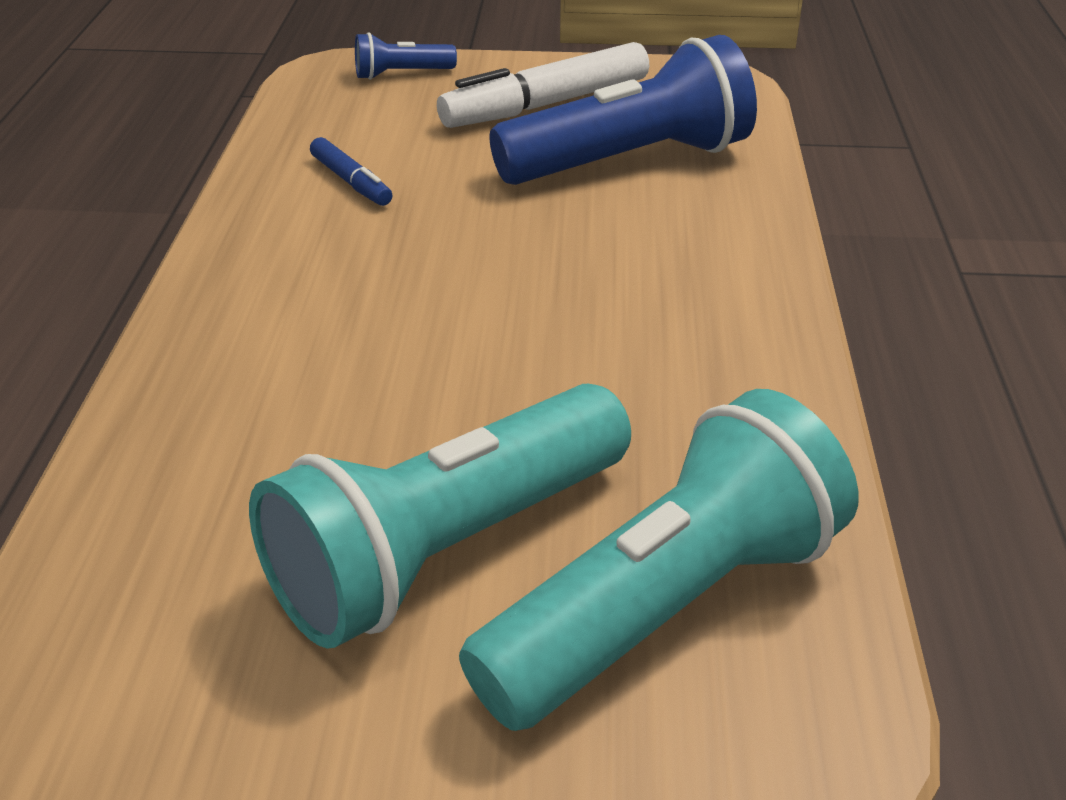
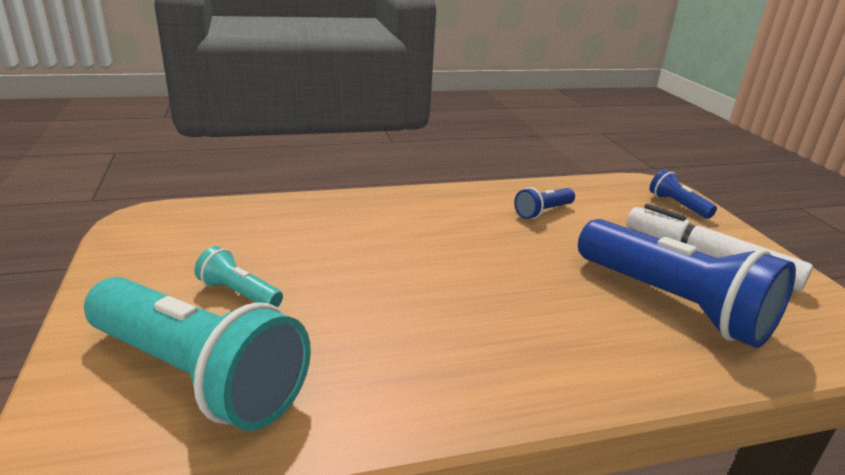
camera: 70 degrees right, 10 degrees down
turquoise flashlight [249,384,631,649] -> turquoise flashlight [194,246,283,308], size x0.45
blue marker [310,137,393,206] -> blue flashlight [514,187,575,219]

